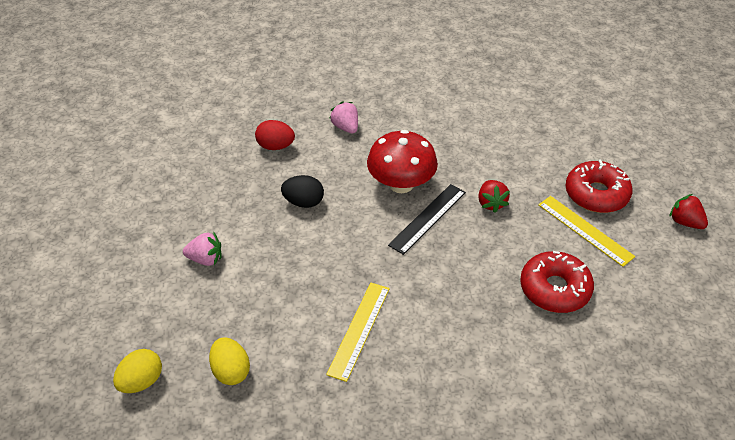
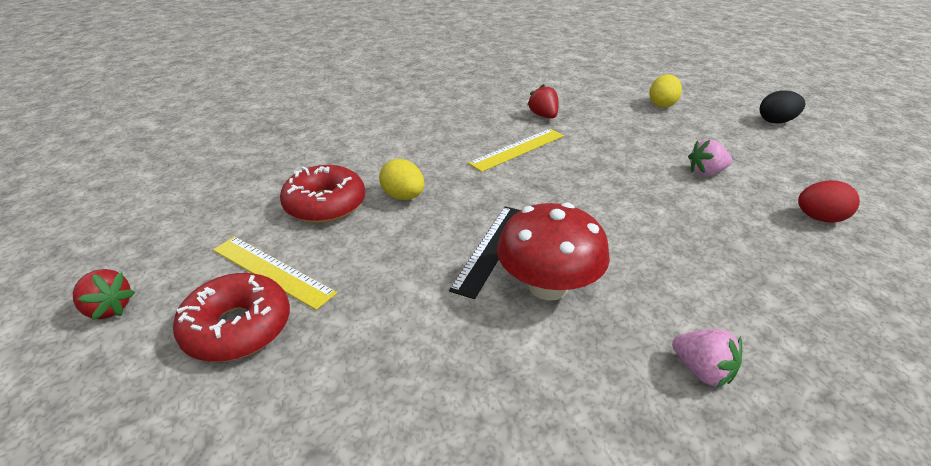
camera: 165 degrees right, 10 degrees down
yellow egg [209,337,250,385] -> yellow egg moved to [379,159,424,200]
red egg [255,120,295,150] -> red egg moved to [798,180,860,223]
black egg [281,175,324,208] -> black egg moved to [760,91,805,124]
yellow ruler [326,283,390,382] -> yellow ruler turned 45 degrees clockwise [468,128,564,172]
red strawberry [478,180,510,213] -> red strawberry moved to [527,84,559,119]

